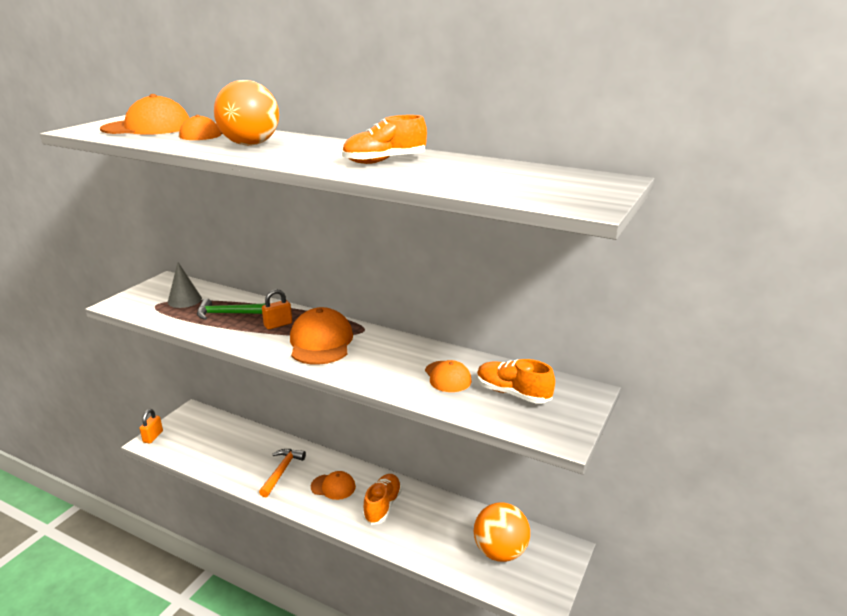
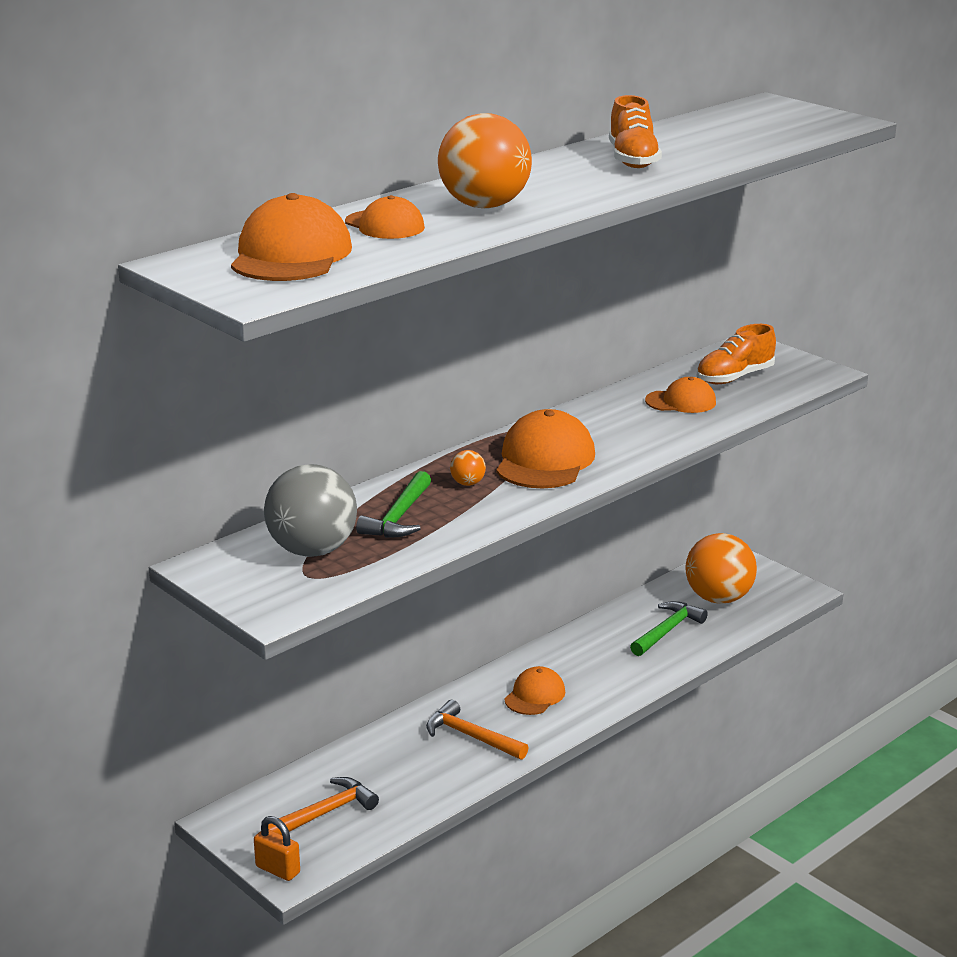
camera: 70 degrees left, 0 degrees up
grey cone [168,262,202,308] -> grey ball [264,464,357,557]
orange padlock [262,289,292,329] -> orange ball [450,450,486,486]
orange cap [290,307,353,365] -> orange cap turned 90 degrees clockwise [496,409,595,488]
orange shoe [363,474,402,525] -> none
none -> orange hammer [268,777,379,835]
none -> green hammer [630,601,708,656]

